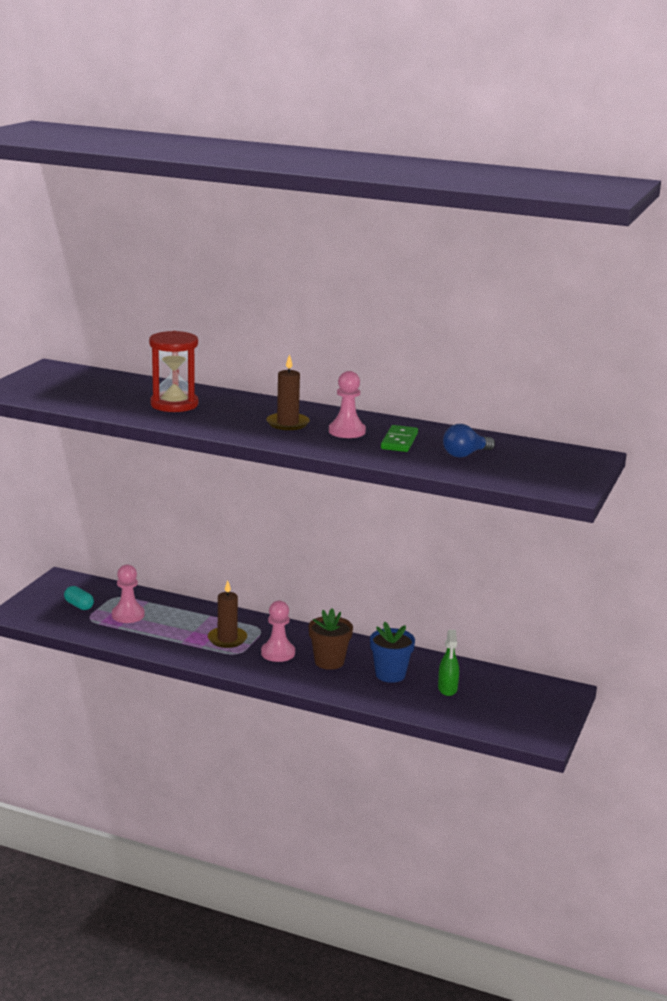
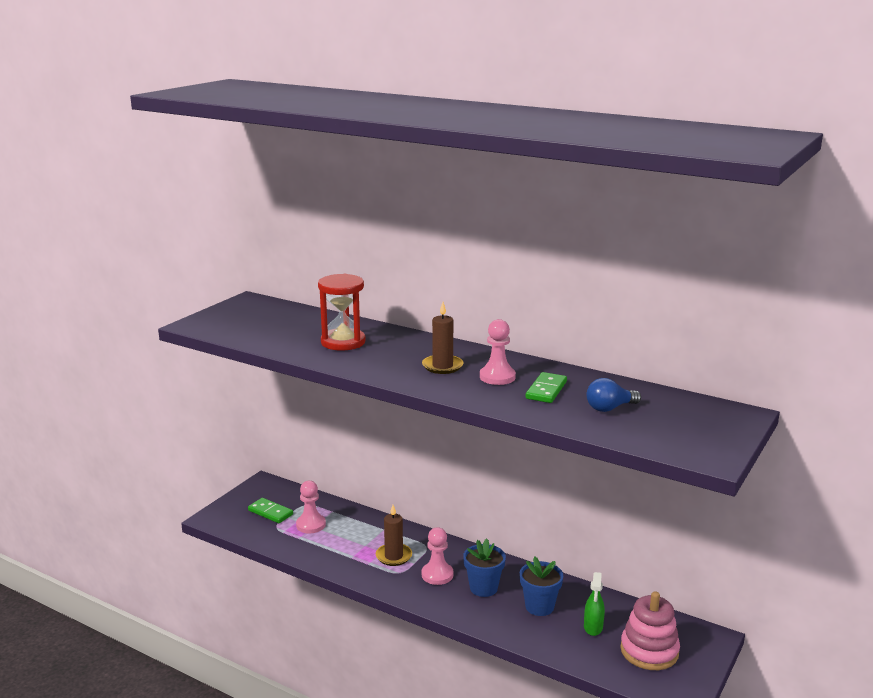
camera: 10 degrees right, 0 degrees up
turquoise capsule [64,586,94,610] -> green domino [248,498,293,523]
brown flower pot [309,609,353,670] -> blue flower pot [463,538,506,597]
none -> pink stacking toy [620,591,680,670]

